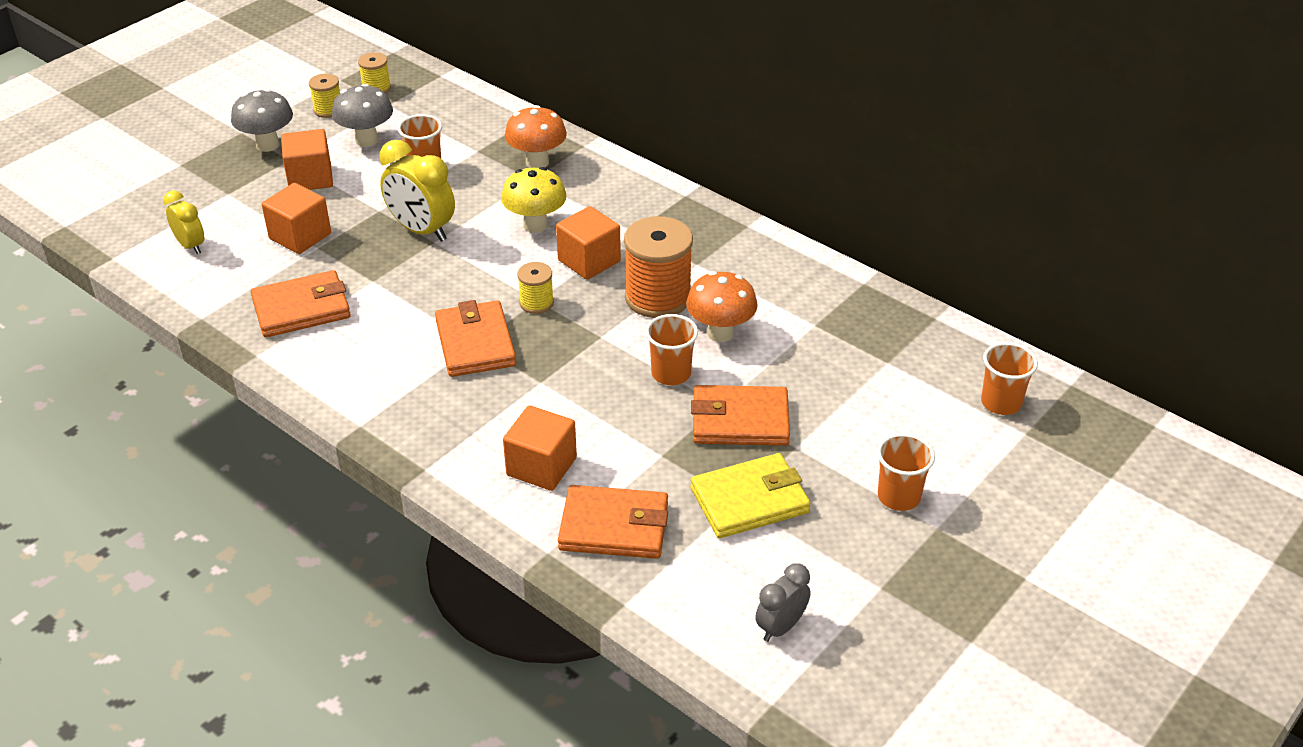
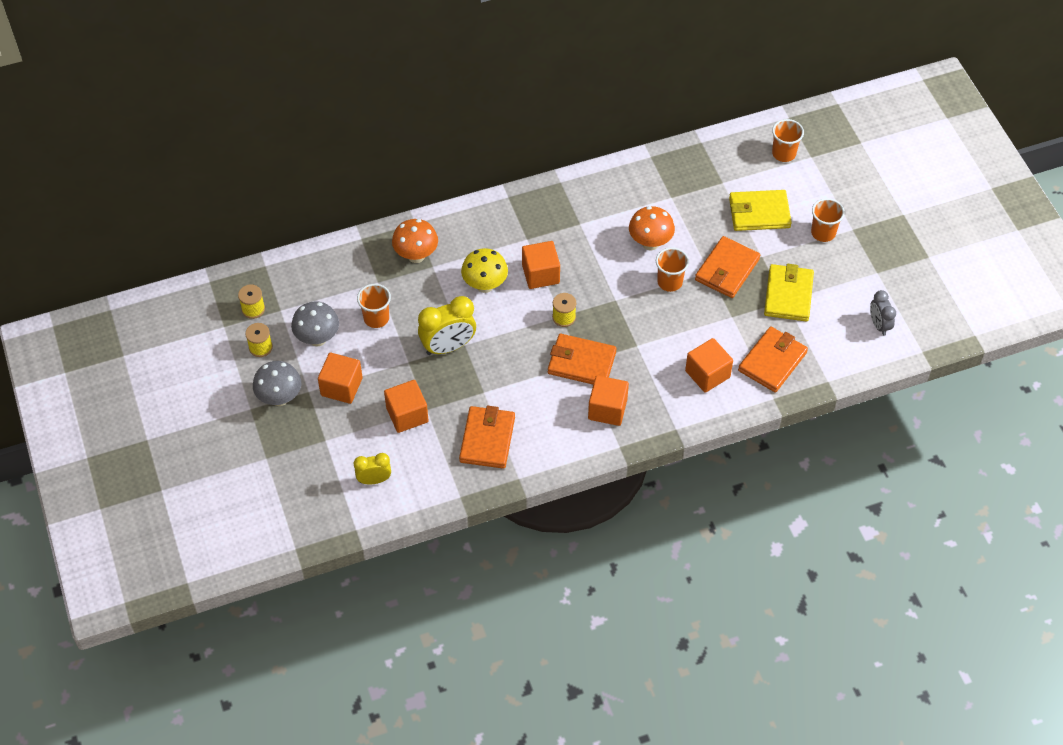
camera: 60 degrees left, 15 degrees up
orange spool [624,216,693,318] -> none
none -> orange cube [588,376,629,426]
none -> yellow wallet [729,190,792,231]

